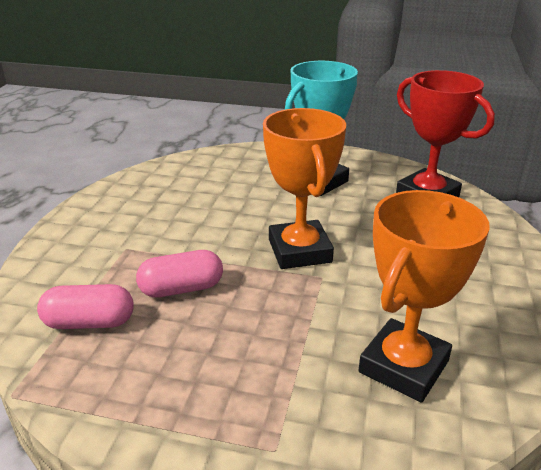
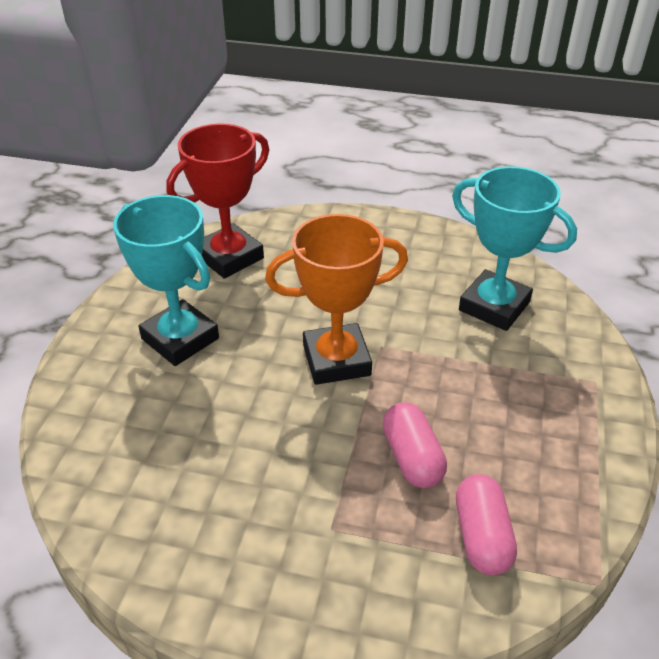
camera: 90 degrees left, 10 degrees up
orange trophy [359,190,490,403] -> turquoise trophy [452,166,577,331]

